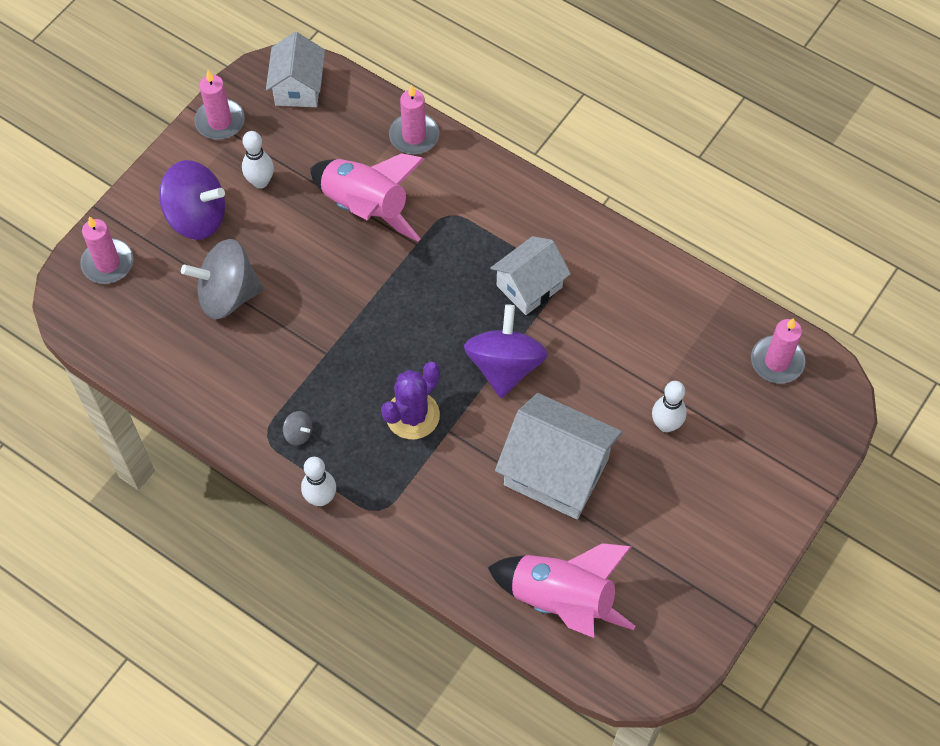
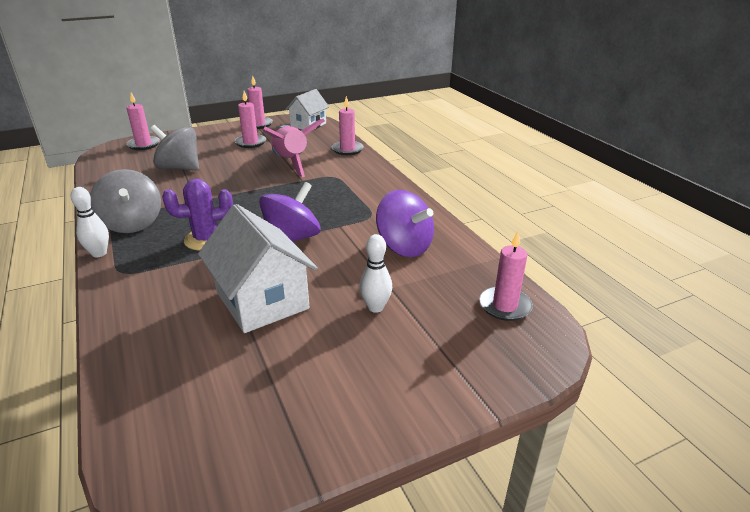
camera: 30 degrees right, 30 degrees down
purple spinning top [159,160,225,240] -> purple spinning top moved to [376,190,434,257]
white bowling pin [242,131,274,189] -> pink candle [234,91,266,148]
grey spinning top [283,411,312,446] -> grey spinning top [90,169,161,233], size x2.44
pink rocket [487,543,635,638] -> none
white house [490,236,571,315] -> none

